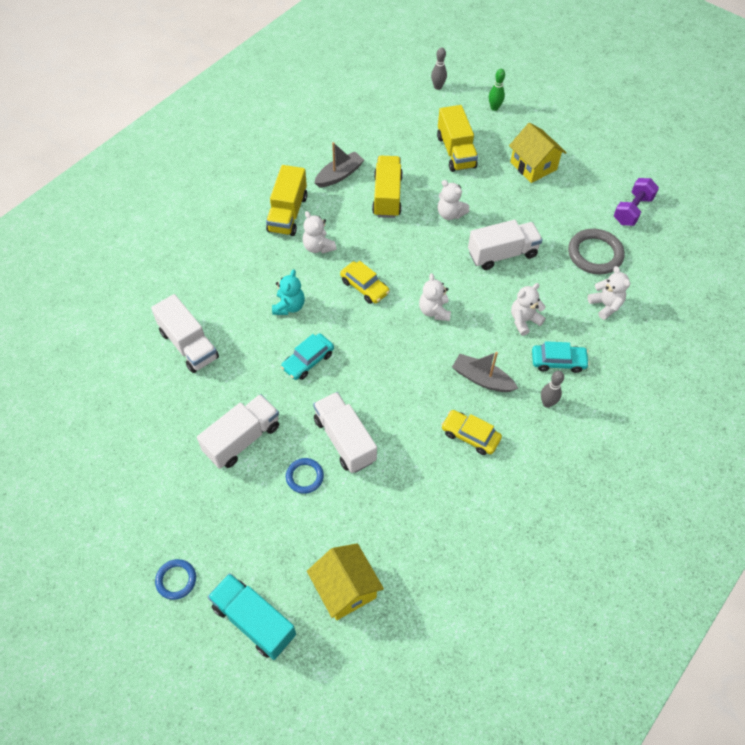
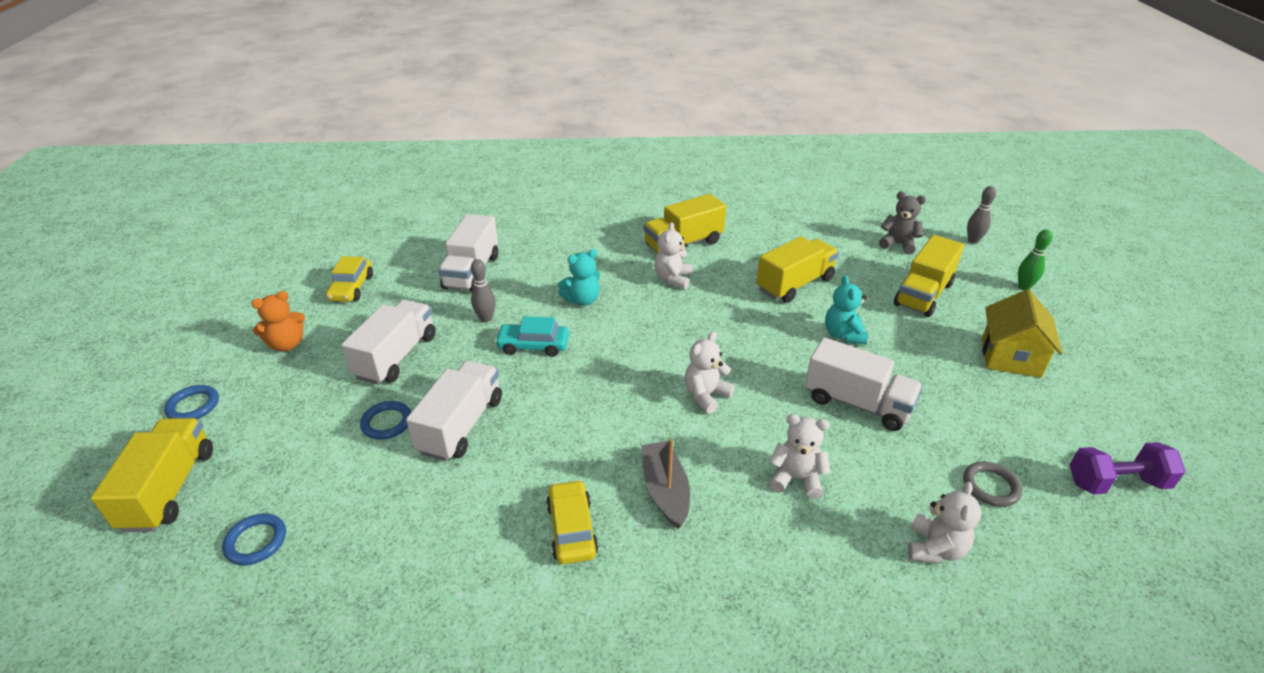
camera: 50 degrees right, 20 degrees down
white truck [197,394,279,469] -> white truck turned 75 degrees counterclockwise [341,299,436,385]
turquoise truck [208,573,296,660] -> yellow truck [91,418,213,532]
yellow house [307,543,384,620] -> blue ring [222,513,286,565]
grey boat [314,142,364,188] -> none
yellow car [340,261,390,304] -> yellow car moved to [326,256,373,302]
white teddy bear [438,180,469,220] -> turquoise teddy bear [825,275,868,344]
turquoise car [532,341,590,373] -> none
grey bowling pin [541,371,564,407] -> grey bowling pin moved to [471,259,496,322]
grey ring [568,229,624,274] -> grey ring [963,461,1022,507], size x0.58
none -> orange teddy bear [251,291,305,351]
none -> grey teddy bear [879,191,926,254]

